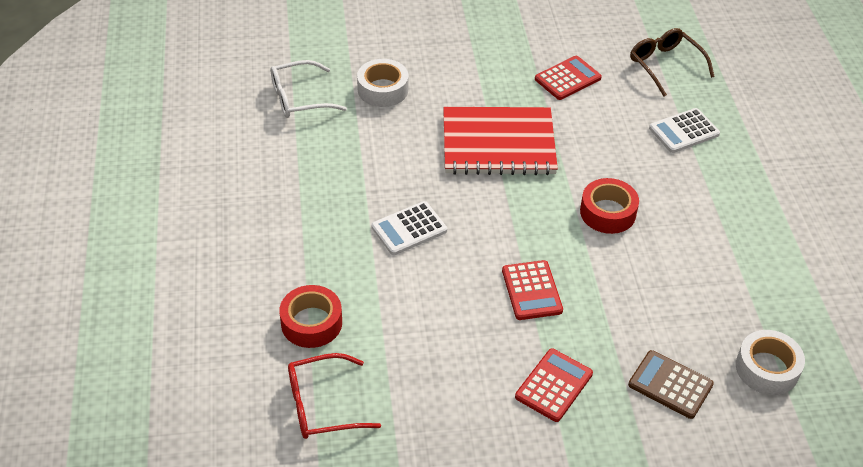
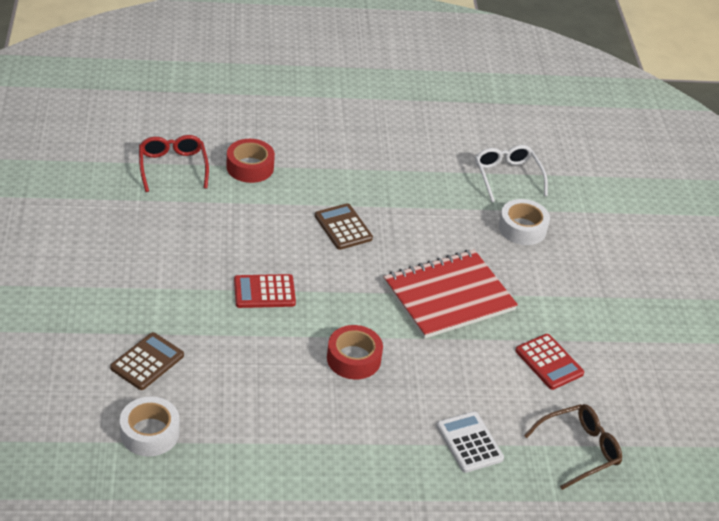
camera: 90 degrees right, 5 degrees down
white calculator [371,201,447,255] -> brown calculator [315,203,373,250]
red notebook [443,107,558,175] -> red notebook turned 60 degrees clockwise [383,250,518,339]
red calculator [515,348,593,422] -> none

